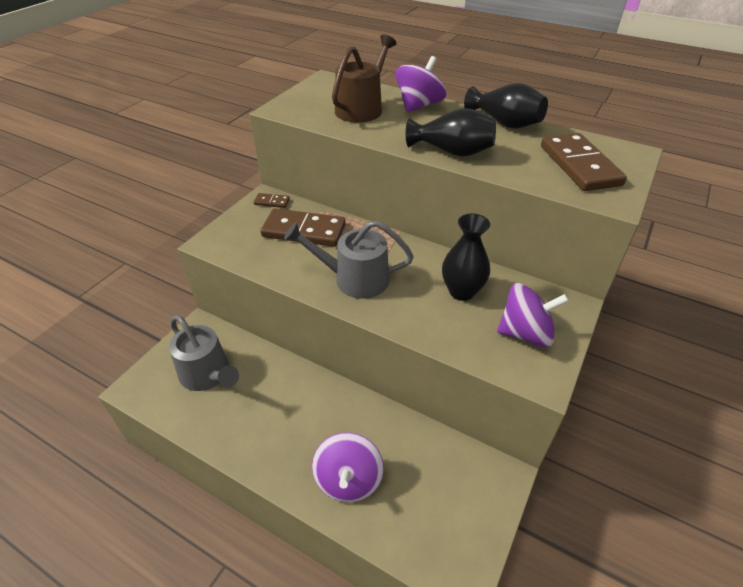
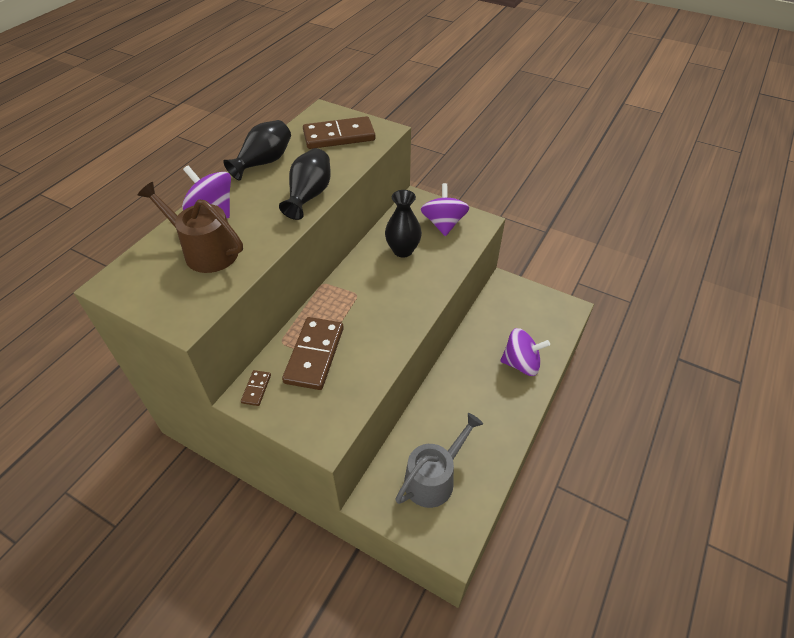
camera: 90 degrees left, 5 degrees up
grey watering can [284,221,414,299] -> none

